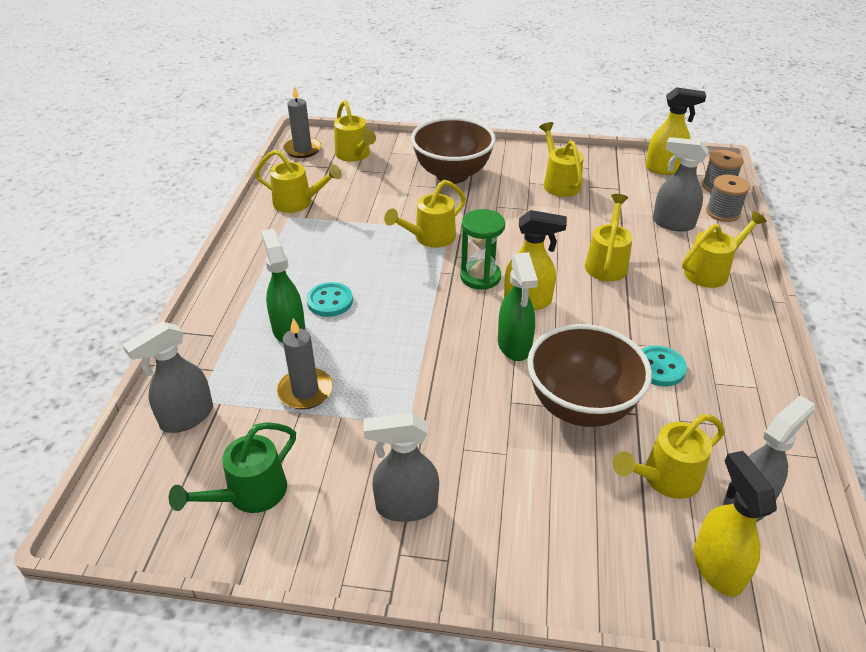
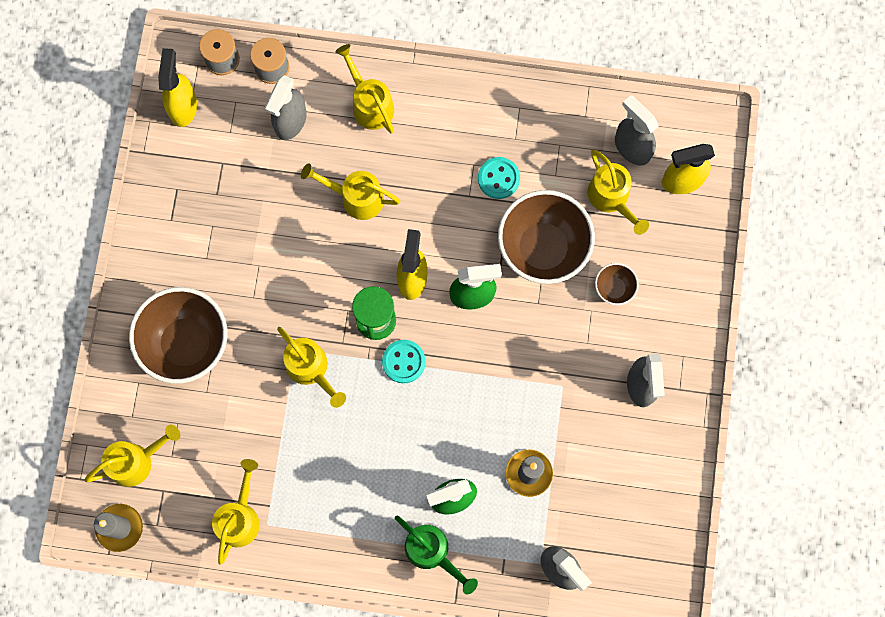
camera: 90 degrees left, 35 degrees up
green watering can [169,422,296,513] -> green watering can moved to [395,515,478,594]
turquoise button [306,282,353,317] -> turquoise button moved to [382,340,425,383]
yellow watering can [539,122,583,197] -> none
none -> brown bowl [595,263,639,305]

